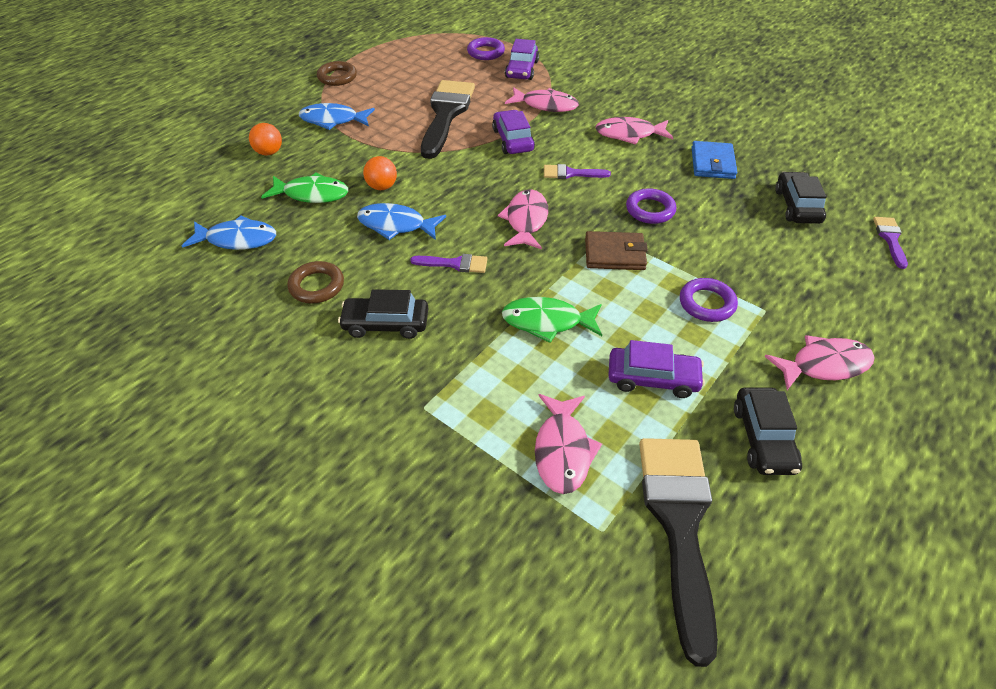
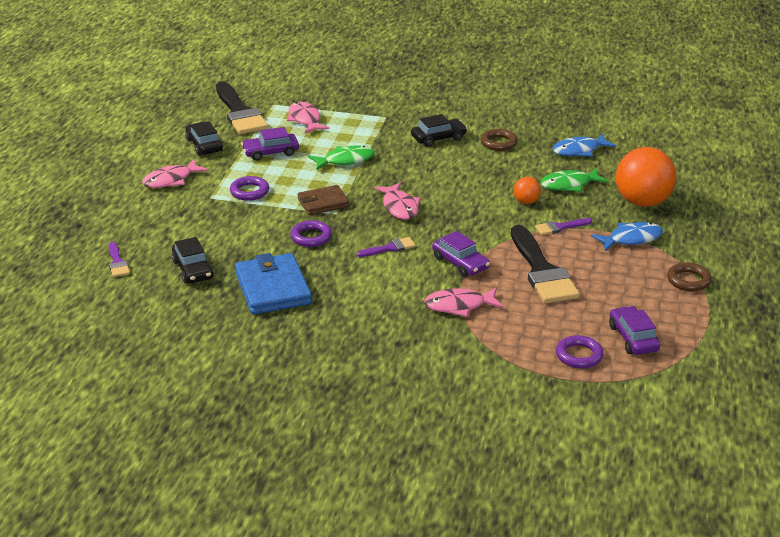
camera: 155 degrees right, 15 degrees down
orange ball [249,123,282,156] -> orange ball [616,147,676,207], size x2.16
blue fish [357,203,446,240] -> none
purple brush [410,254,487,273] -> purple brush moved to [535,218,592,235]
purple car [505,39,539,80] -> purple car moved to [609,306,660,355]
pink fish [595,117,673,145] -> none
blue wallet [692,141,737,179] -> blue wallet [235,253,312,314], size x1.60

